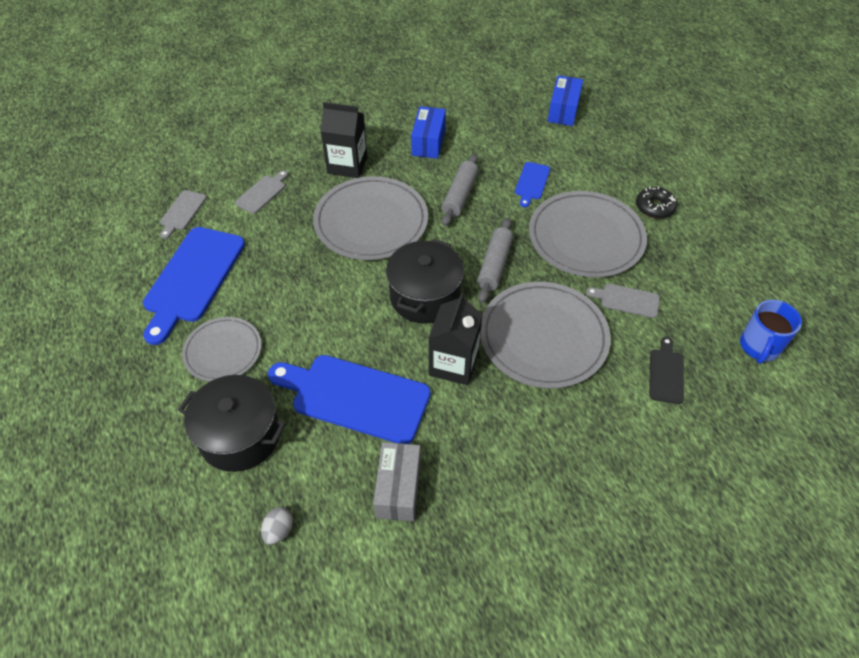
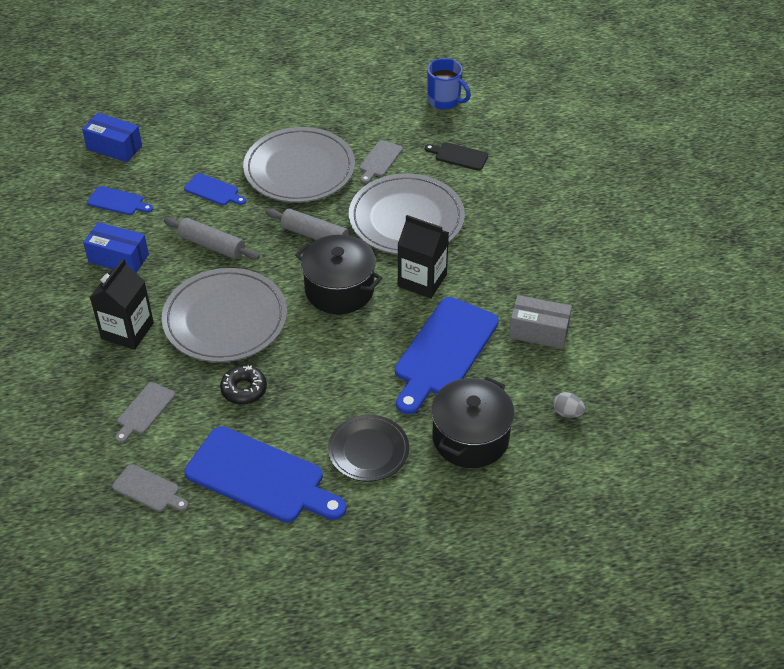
camera: 80 degrees left, 5 degrees down
grey plate [182,317,262,382] -> black plate [328,415,409,482]
grey cutting board [235,170,288,214] -> grey cutting board turned 105 degrees counterclockwise [115,382,175,443]
black donut [636,186,677,219] -> black donut moved to [220,365,267,405]
none -> blue cutting board [87,186,153,215]

